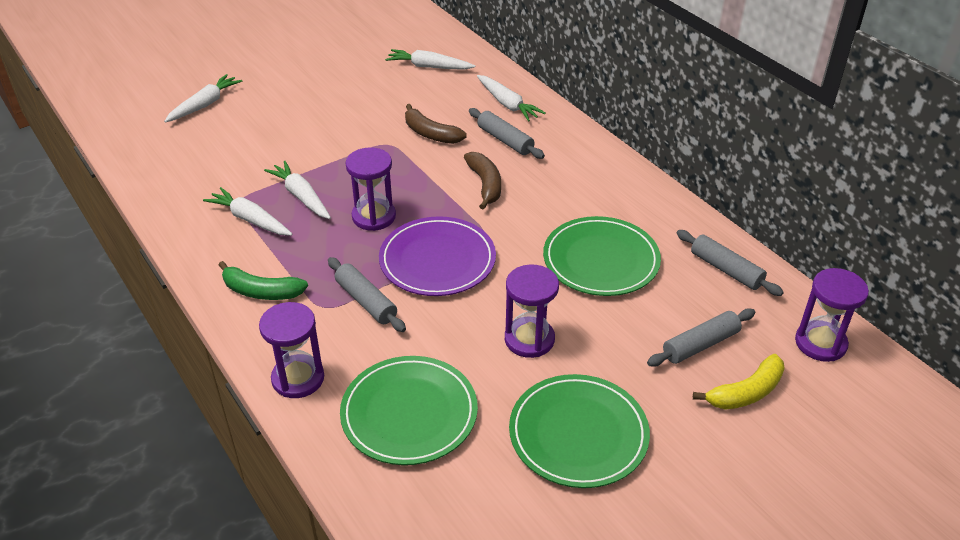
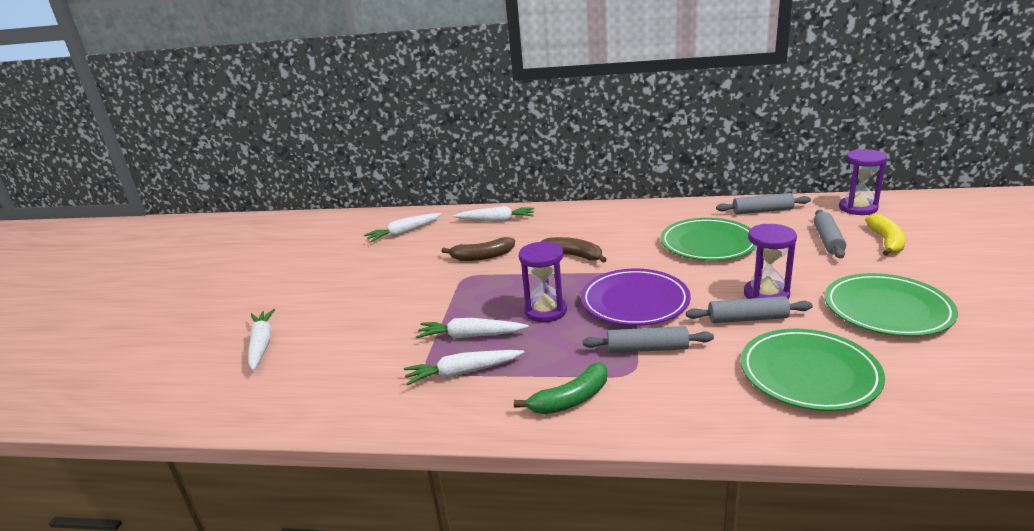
camera: 45 degrees left, 15 degrees down
purple hourglass [259,302,324,398] -> none
grey rolling pin [469,108,545,159] -> grey rolling pin moved to [686,296,813,323]

